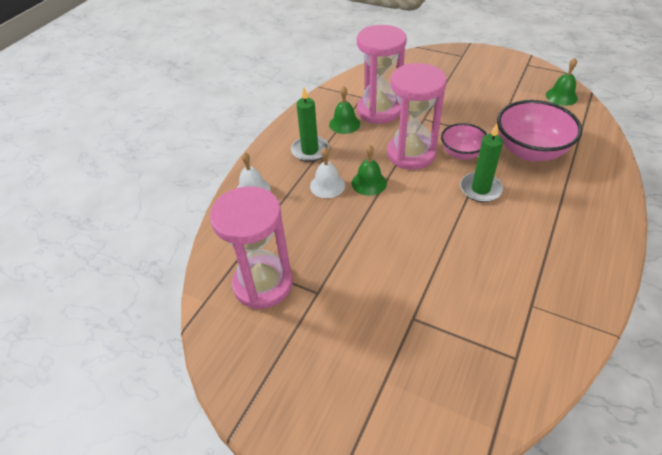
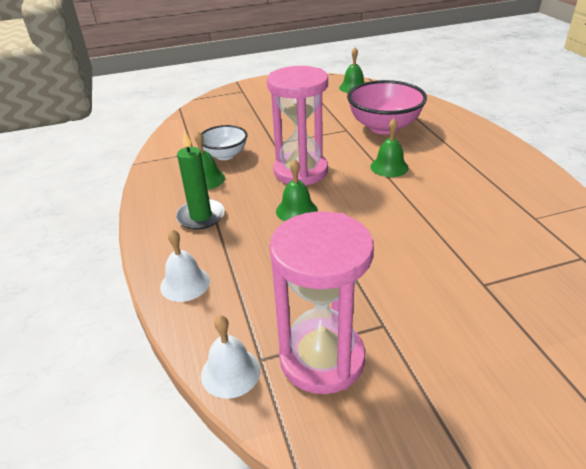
camera: 45 degrees left, 10 degrees down
white bell [310,147,345,198] -> white bell moved to [201,315,261,399]
pink hourglass [357,25,407,124] -> white bowl [201,125,247,160]
pink bowl [441,123,487,160] -> none
green candle [460,124,503,202] -> green bell [370,118,408,177]

